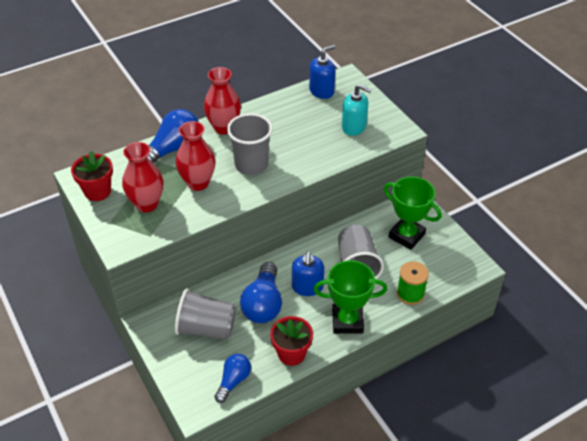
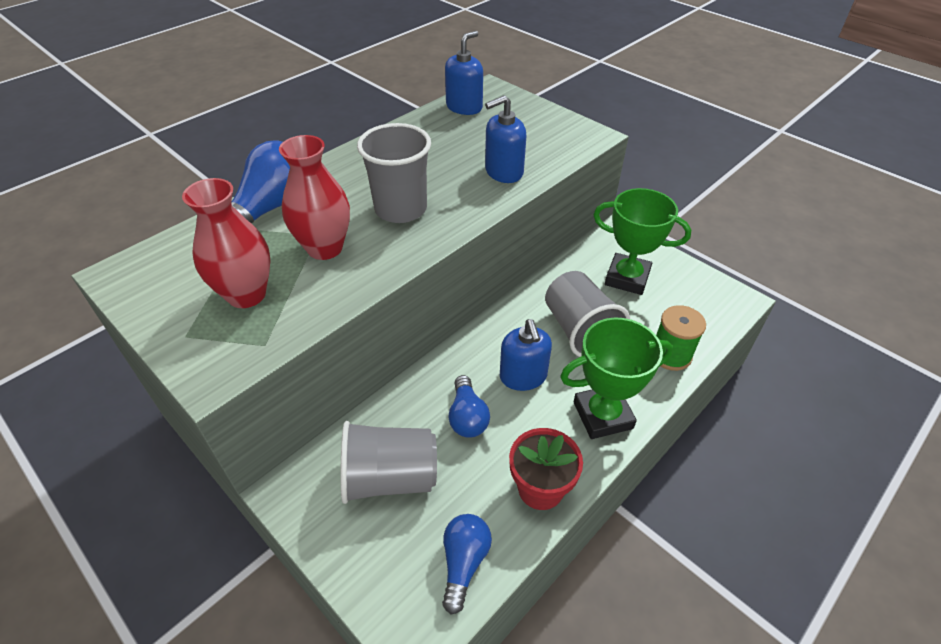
camera: 15 degrees left, 0 degrees up
red flower pot [71,150,113,201] -> none
red vase [204,67,241,134] -> none
blue light bulb [240,262,282,323] -> blue light bulb [448,375,490,438], size x0.62
turquoise soap dispenser [342,84,372,136] -> none
none -> blue soap dispenser [485,95,527,183]

